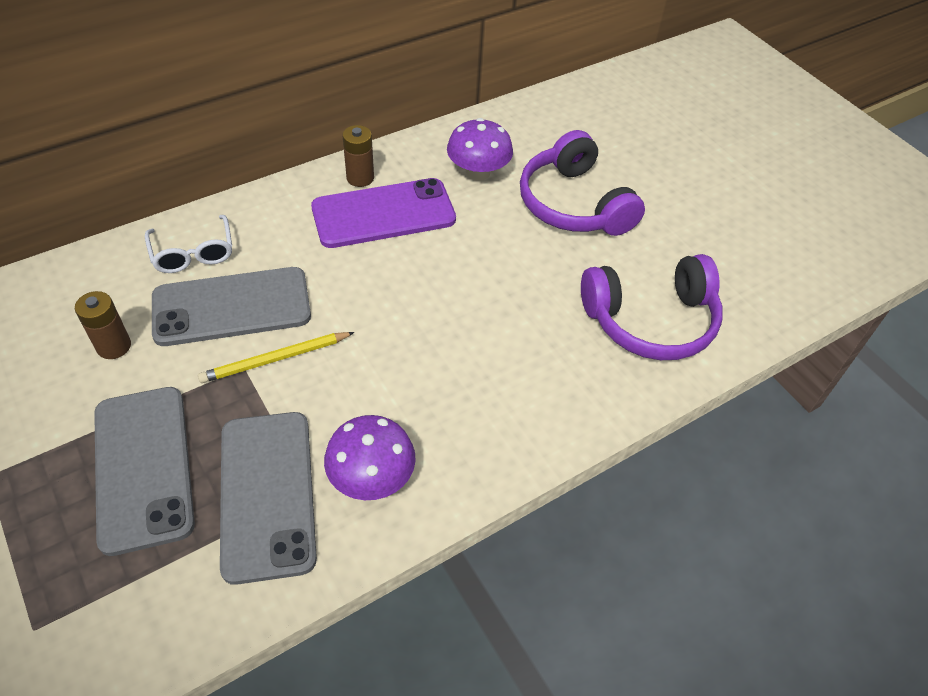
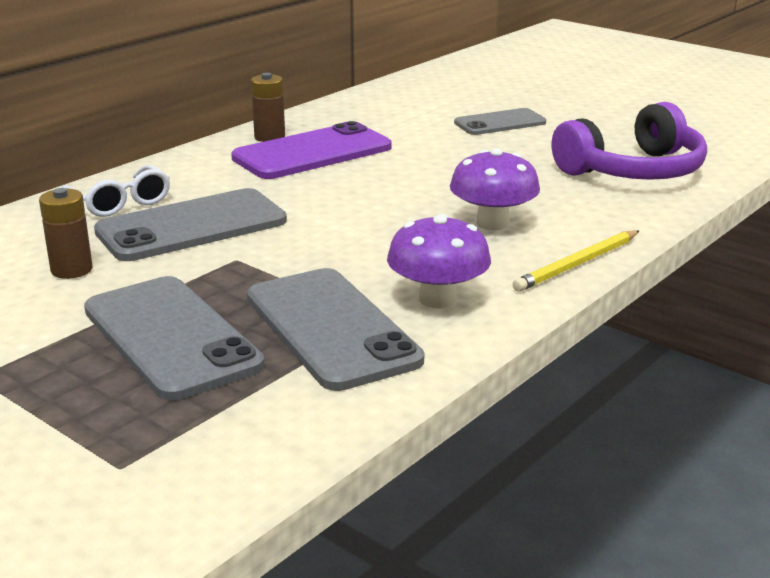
camera: 15 degrees left, 25 degrees down
yellow pencil [198,332,355,383] -> yellow pencil moved to [513,230,639,292]
purple mushroom [447,118,513,181] -> purple mushroom moved to [450,148,540,230]
purple headphones [520,130,645,236] -> grey phone [454,108,546,135]

